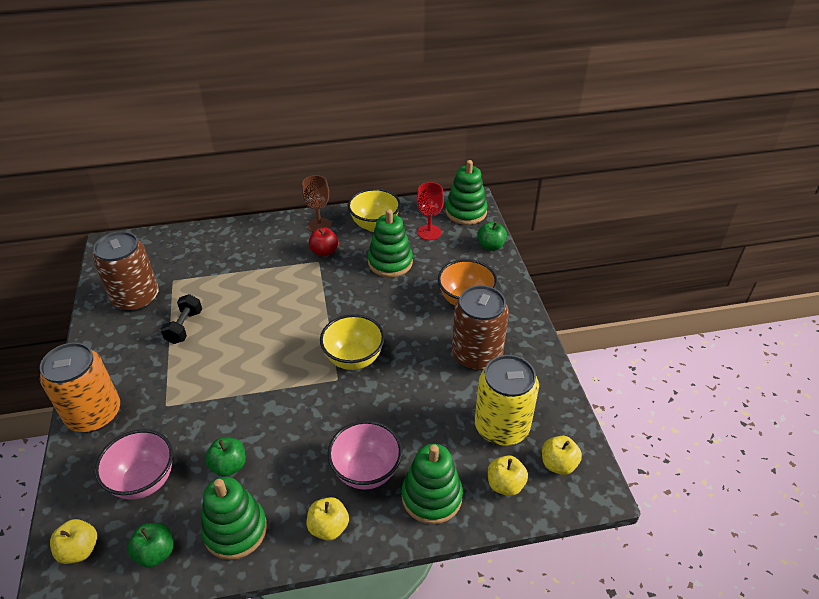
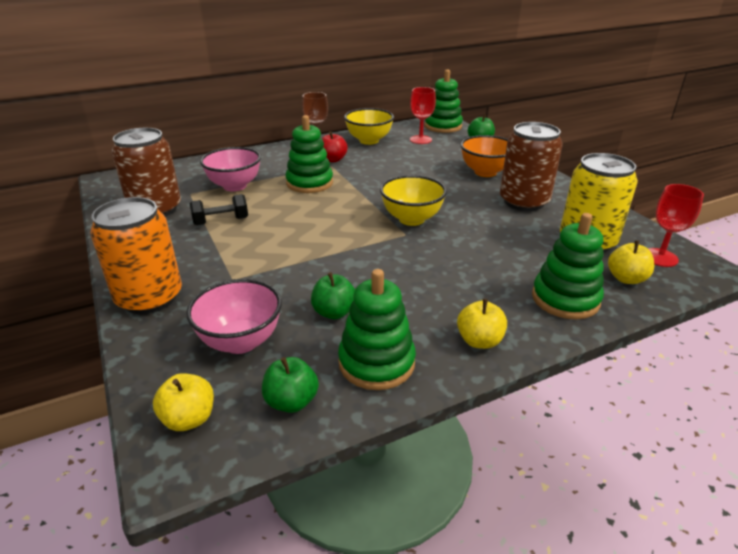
camera: 15 degrees left, 10 degrees down
black dumbbell [160,294,202,344] -> black dumbbell turned 75 degrees clockwise [190,194,248,226]
pink bowl [327,420,402,489] -> pink bowl moved to [200,147,261,191]
green stacking toy [368,209,413,277] -> green stacking toy moved to [286,115,333,193]
yellow apple [542,436,582,475] -> red goblet [648,184,704,267]

